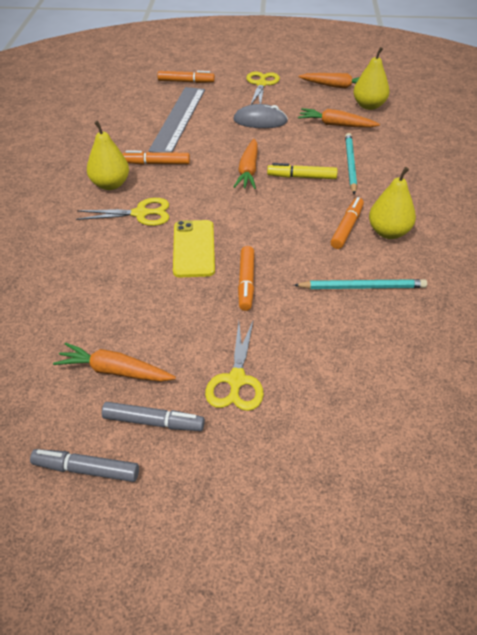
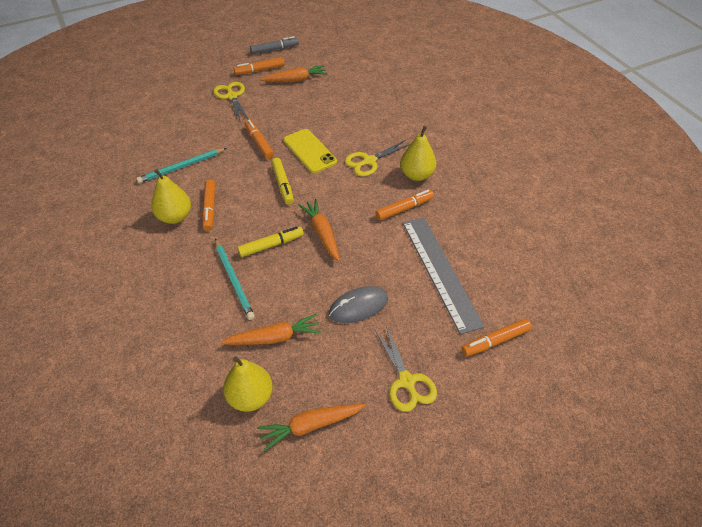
camera: 150 degrees right, 5 degrees up
grey marker [102,402,205,431] -> orange marker [234,57,285,75]
none -> yellow marker [271,158,294,205]

